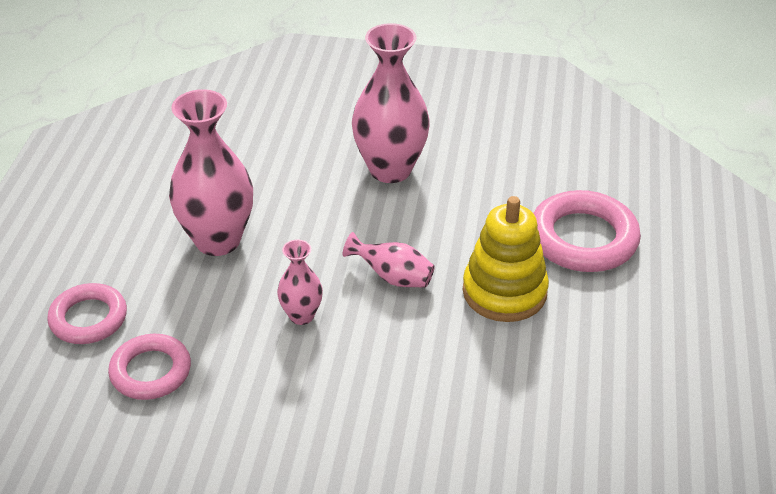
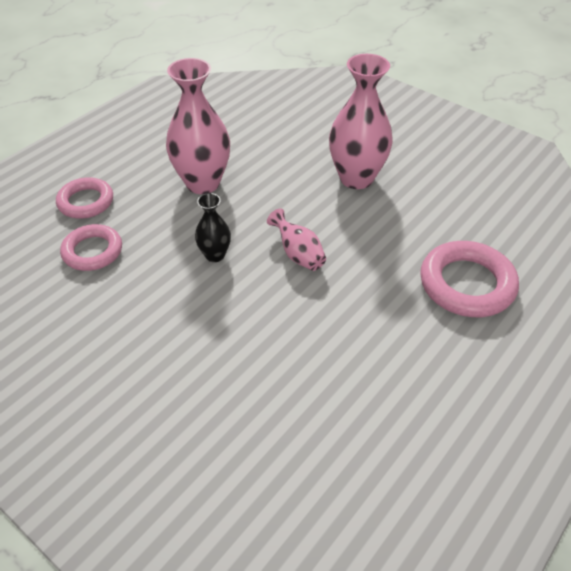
camera: 30 degrees right, 5 degrees up
pink vase [277,239,323,325] -> black vase [195,193,231,262]
yellow stacking toy [463,196,549,322] -> none

